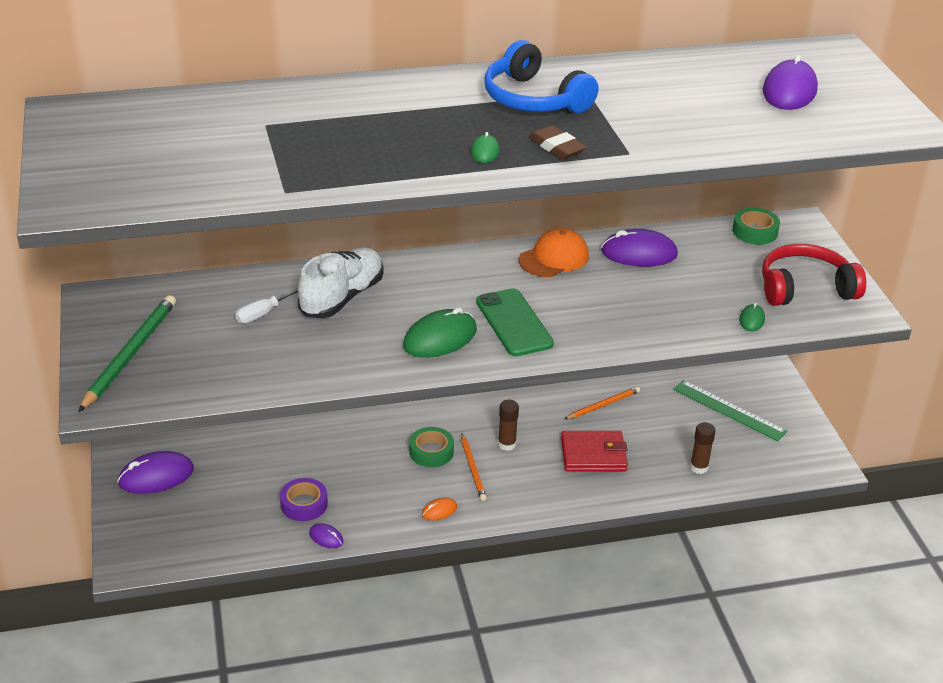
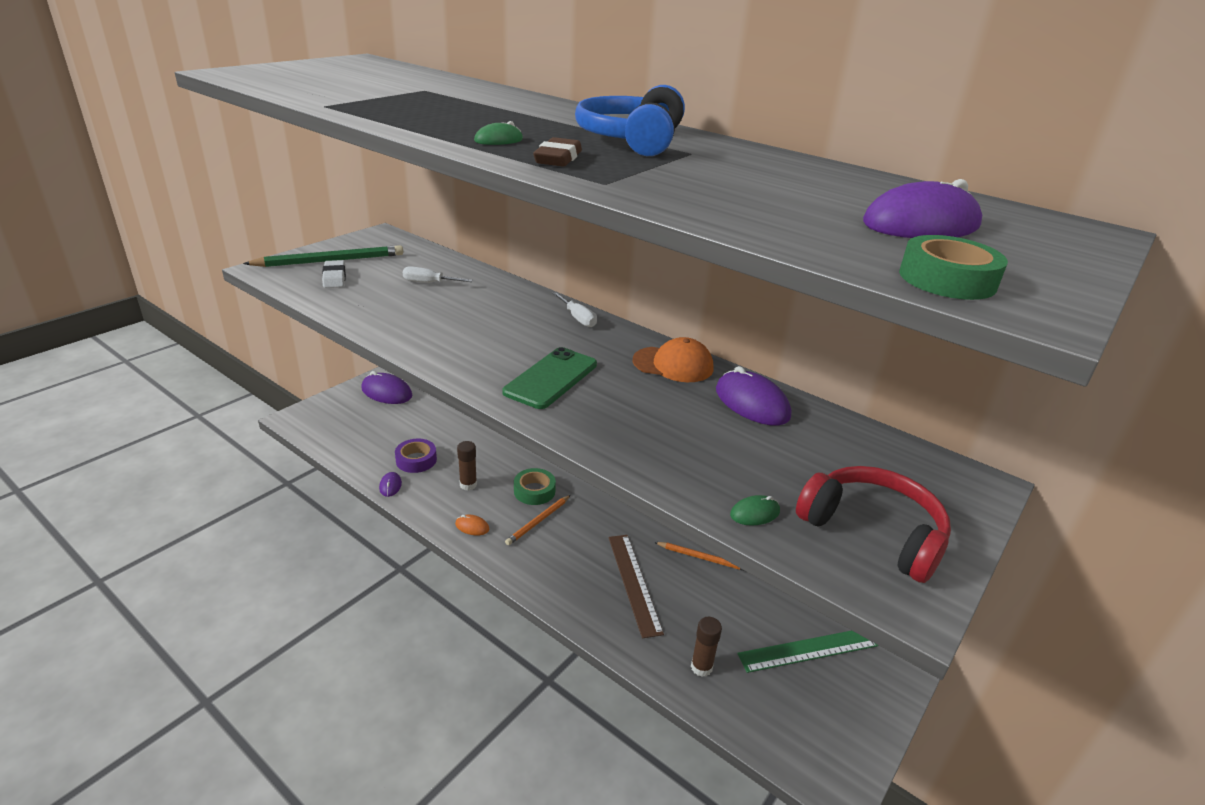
camera: 50 degrees right, 5 degrees down
white shoe [298,247,384,318] -> none
green mouse [403,307,477,358] -> none
brown glue stick [498,400,519,451] -> brown glue stick moved to [457,441,477,491]
red wallet [561,431,628,472] -> brown ruler [609,535,664,638]
green ruler [673,380,787,442] -> green ruler turned 75 degrees clockwise [737,631,879,673]
green tape [732,208,780,245] -> green tape moved to [899,235,1008,300]
none -> white eraser [322,260,346,288]
none -> white screwdriver [552,292,597,327]

